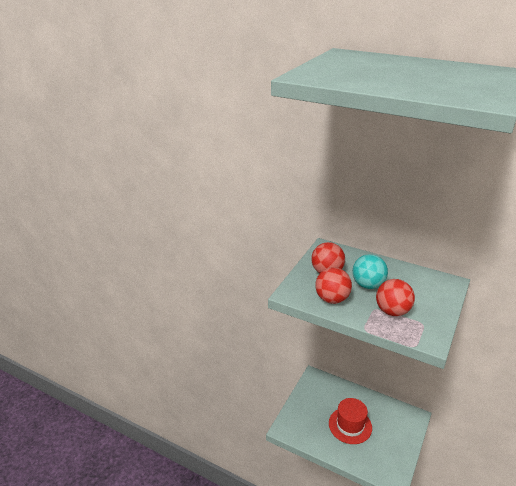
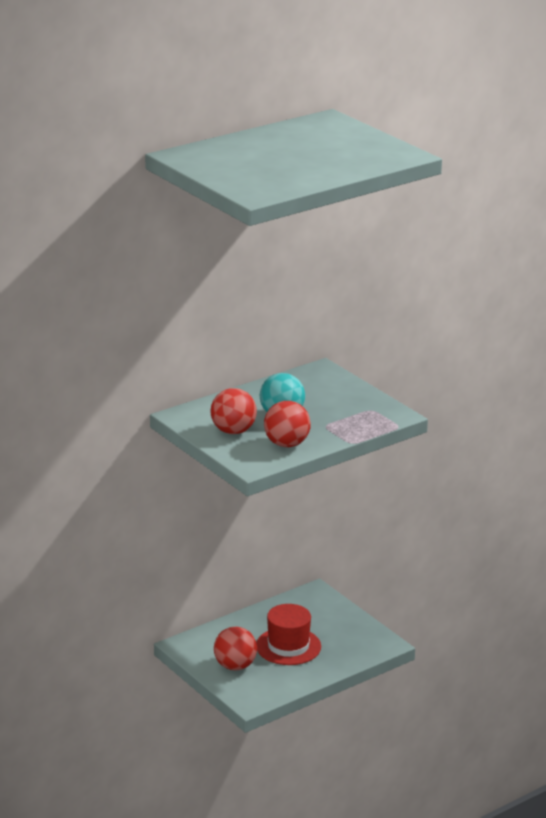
camera: 65 degrees left, 5 degrees down
red ball [376,279,415,316] -> red ball moved to [214,627,257,670]

